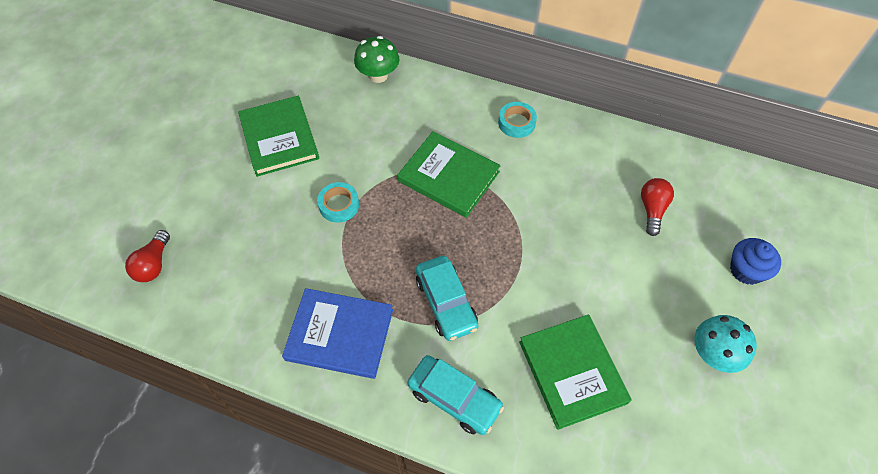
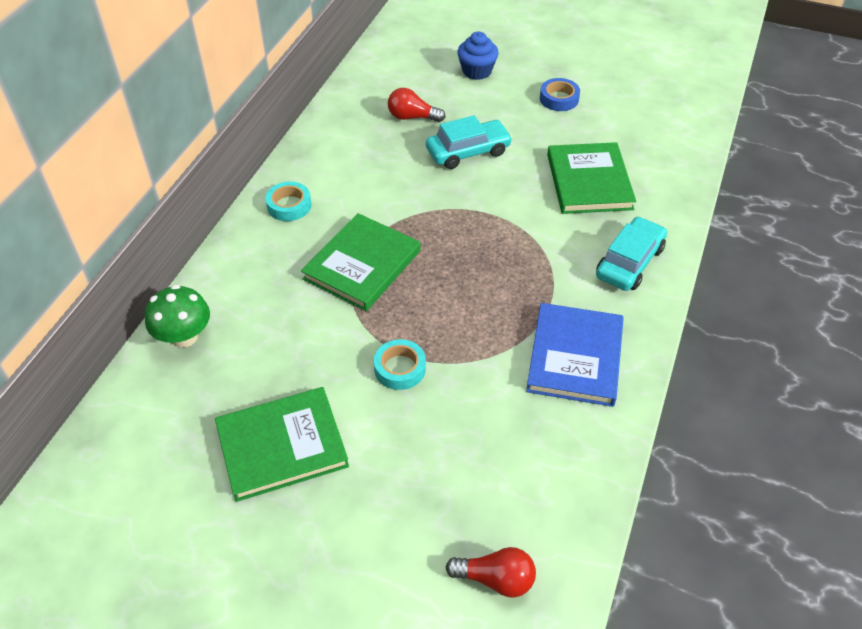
camera: 90 degrees left, 10 degrees down
turquoise car [416,256,478,341] -> turquoise car moved to [426,115,513,169]
green book [519,315,632,430] -> green book turned 75 degrees counterclockwise [547,142,636,214]
turquoise mushroom [695,315,757,373] -> blue tape [540,78,580,111]

